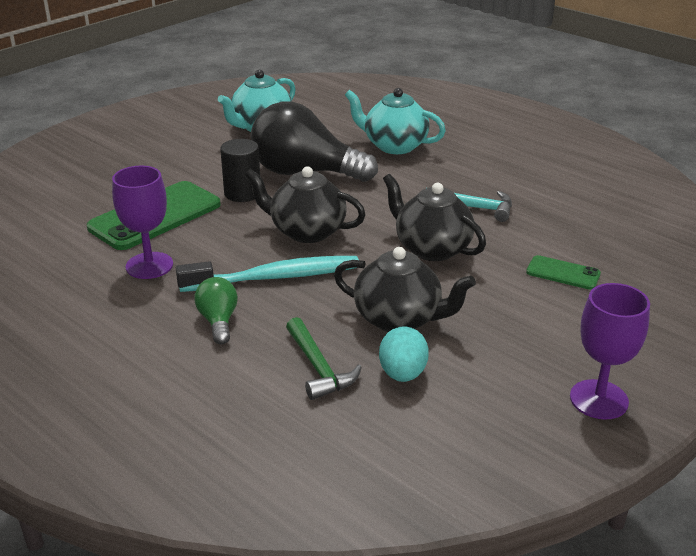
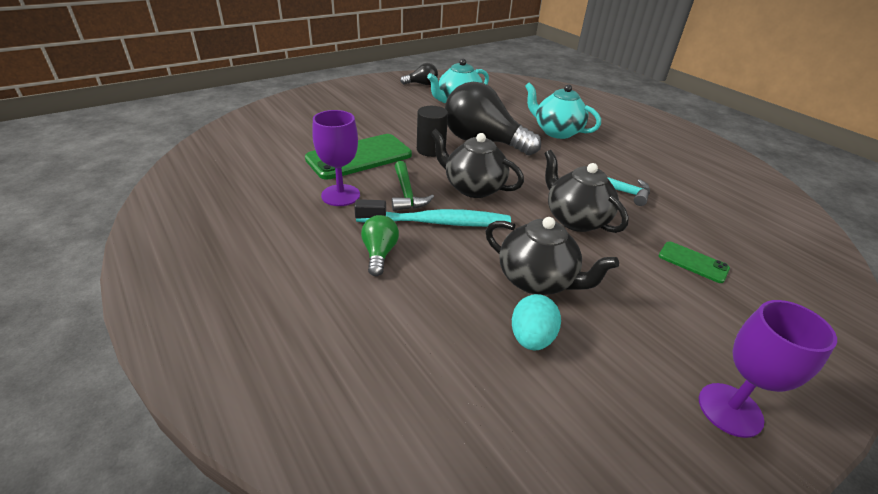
camera: 10 degrees right, 5 degrees up
green hammer [286,317,362,400] -> green hammer moved to [392,161,434,211]
none -> black light bulb [400,63,438,85]

